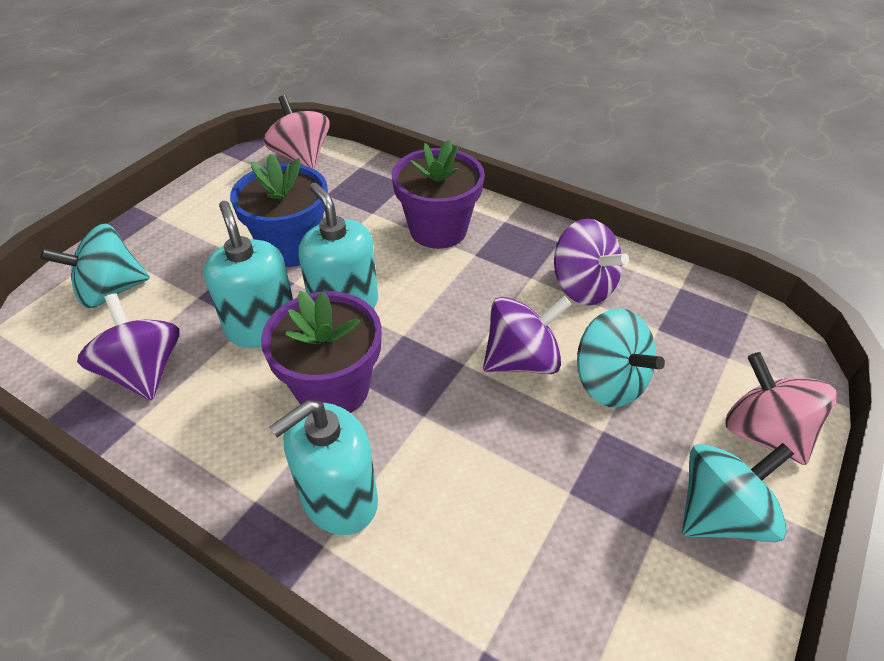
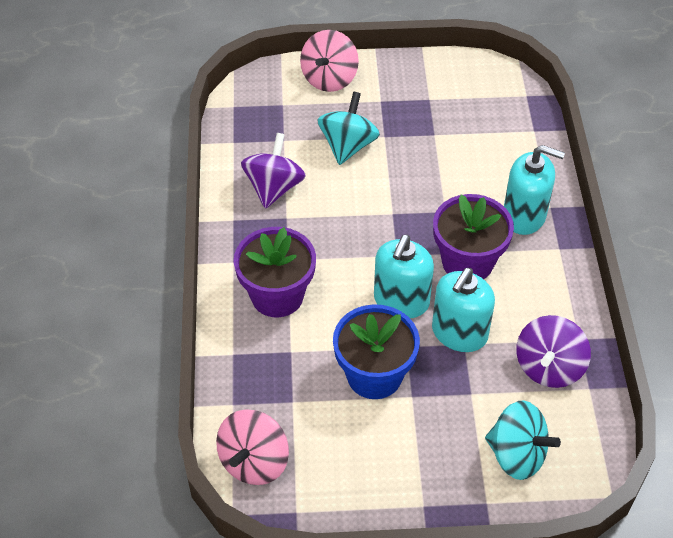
camera: 125 degrees left, 5 degrees up
purple spinning top [483,296,572,374] -> none
turquoise spinning top [682,443,794,542] -> none

